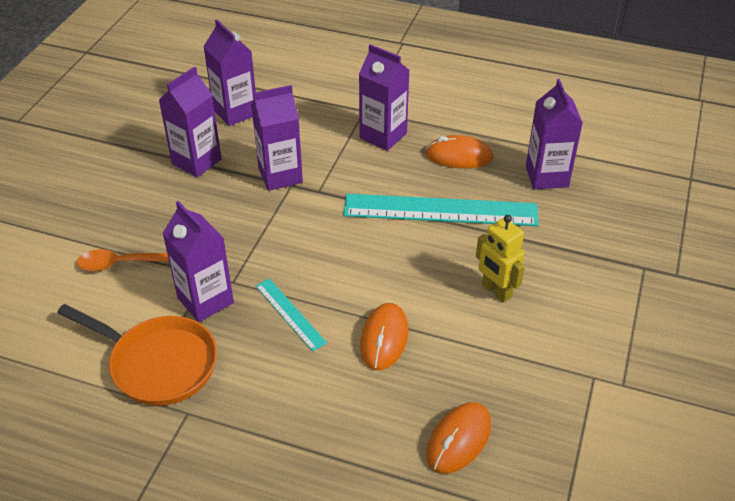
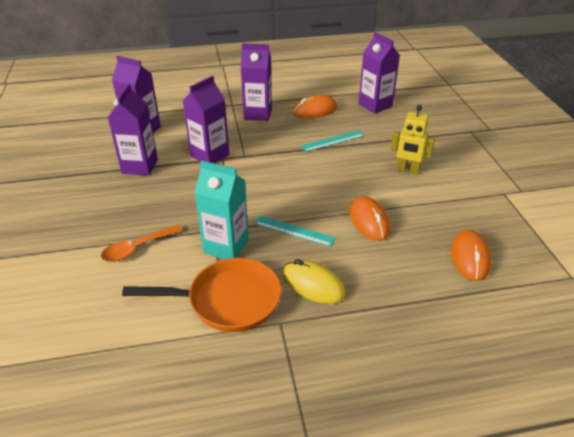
camera: 30 degrees left, 5 degrees down
purple carton [162,201,234,322] -> turquoise carton [195,160,249,259]
turquoise ruler [343,194,539,226] -> turquoise ruler [300,130,364,152], size x0.49
none -> yellow mouse [282,259,346,304]

